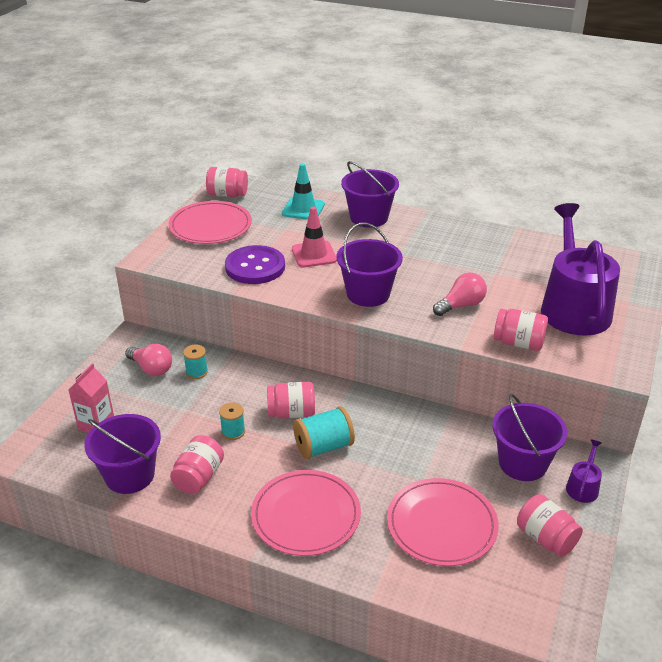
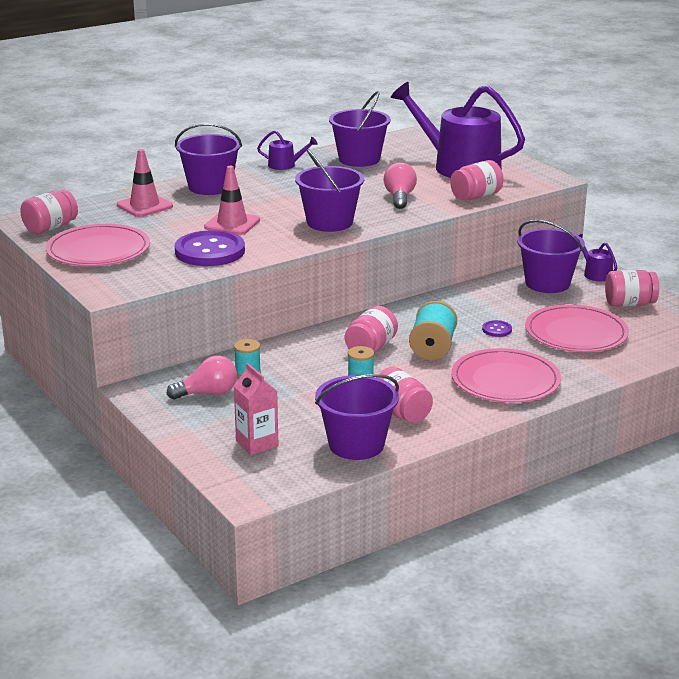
camera: 55 degrees left, 10 degrees down
turquoise traffic cone [282,163,325,220] -> pink traffic cone [117,149,173,217]
none -> purple watering can [257,131,318,170]
none -> purple bucket [329,91,391,167]
none -> purple button [482,320,512,337]

